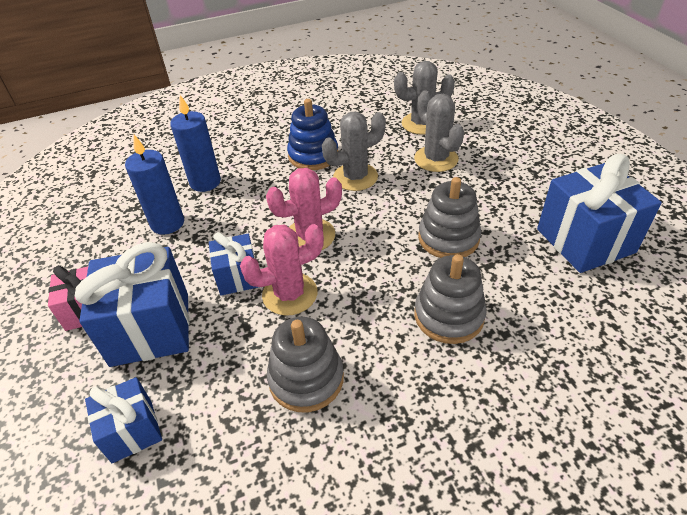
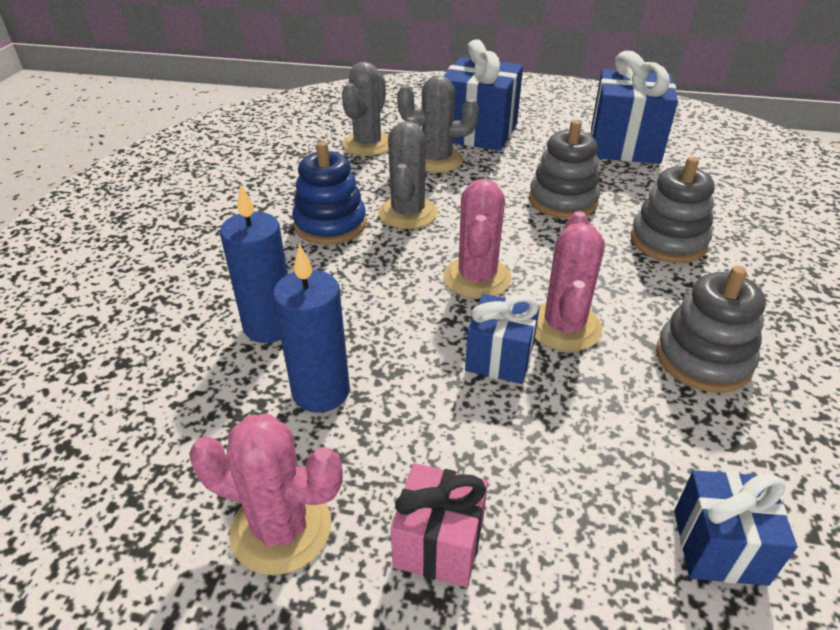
camera: 60 degrees left, 5 degrees down
blue gift [75,242,190,367] -> blue gift moved to [443,39,523,151]
none -> pink cactus [189,414,343,575]

